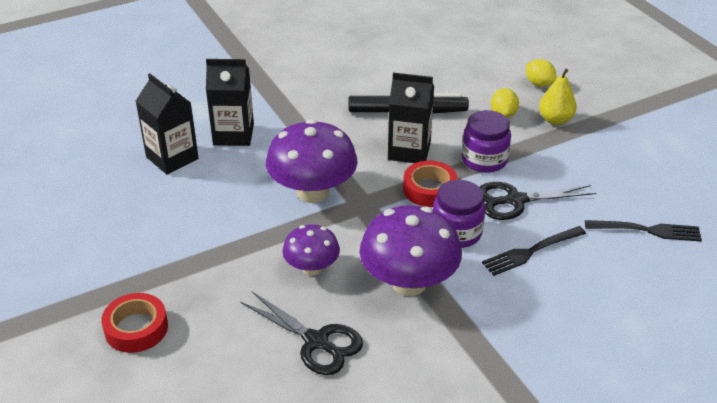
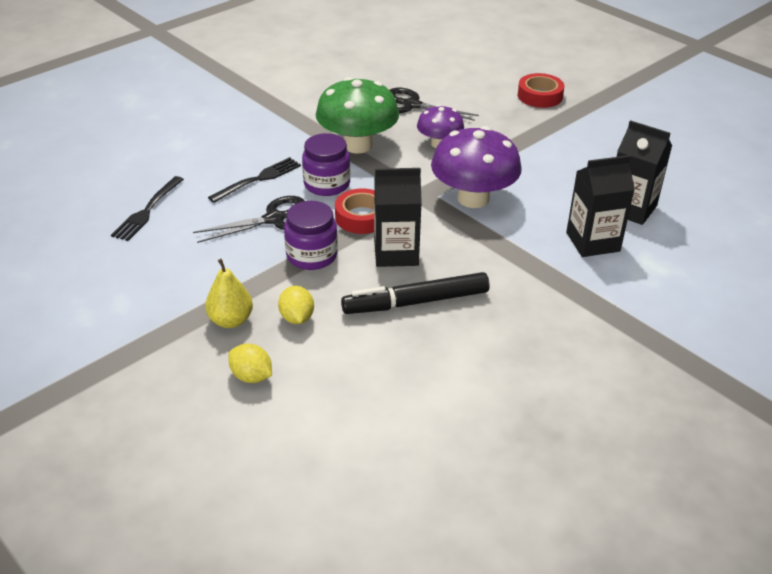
camera: 165 degrees right, 0 degrees up
purple mushroom [360,205,462,296] -> green mushroom [316,77,399,154]
black fork [585,220,702,242] -> black fork turned 60 degrees counterclockwise [111,176,184,241]

